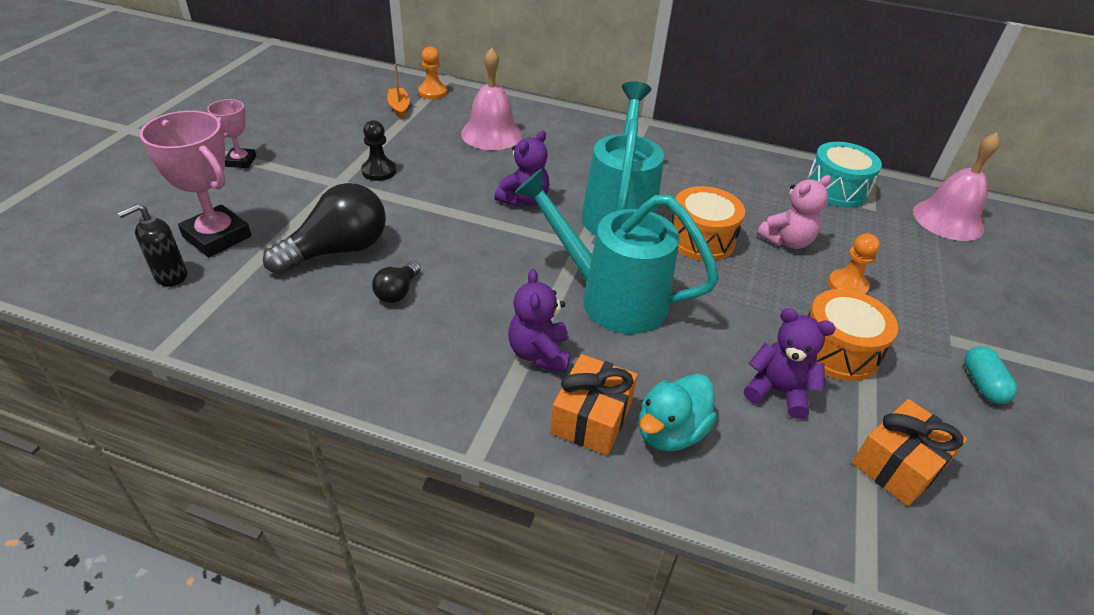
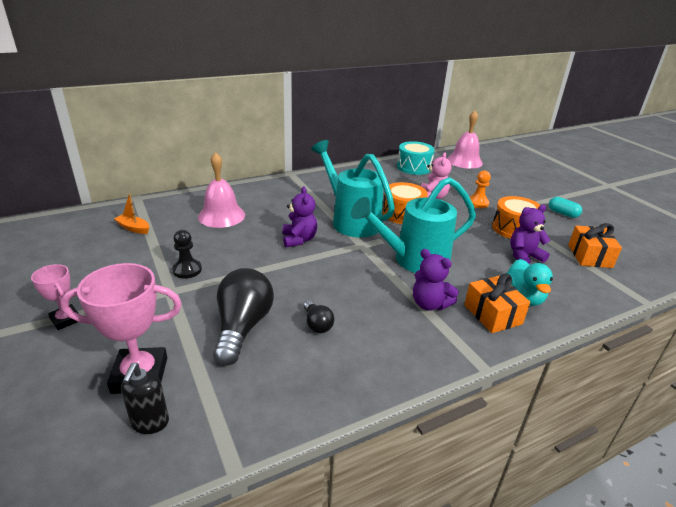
camera: 45 degrees left, 10 degrees down
orange pawn [418,46,447,100] -> none

